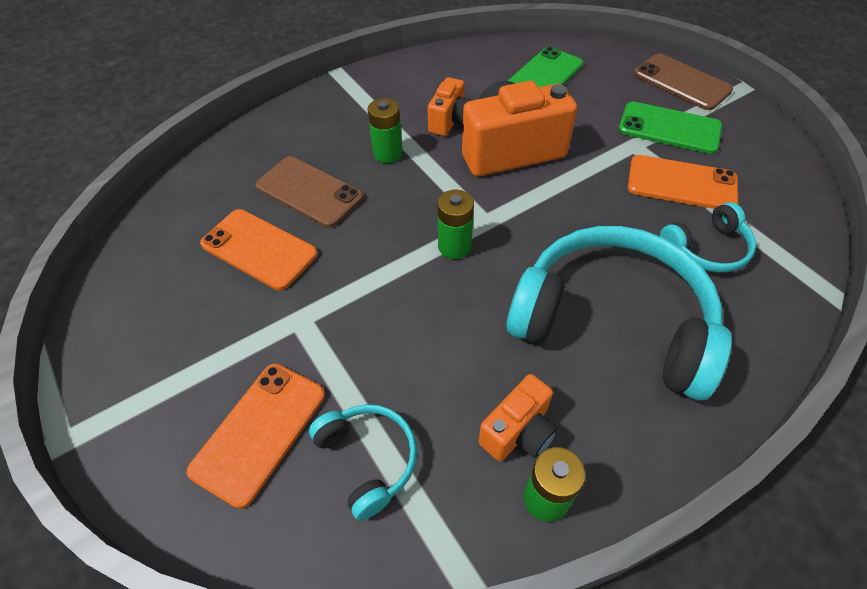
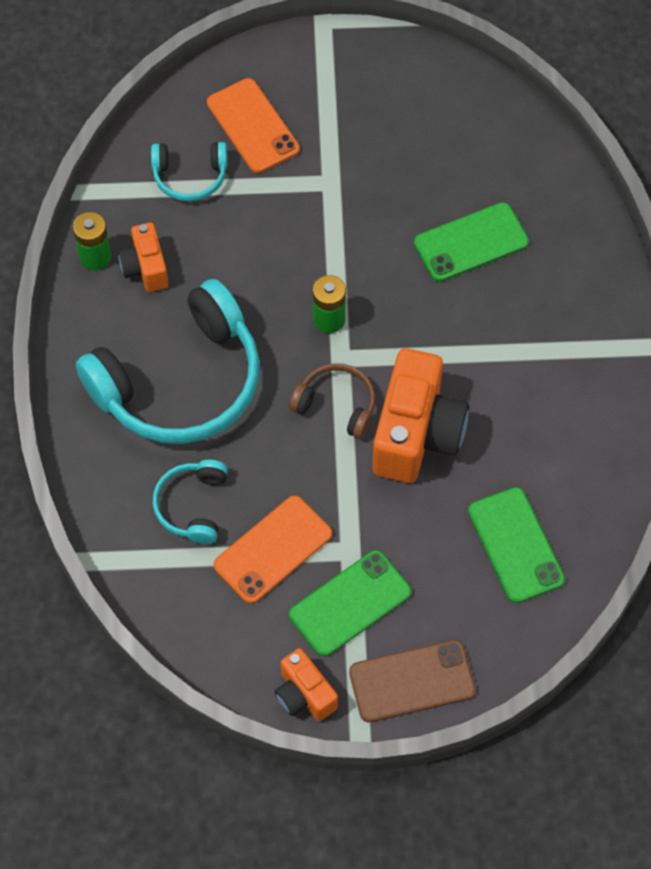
camera: 120 degrees right, 10 degrees up
orange phone [200,209,318,290] -> none
brown phone [255,156,363,228] -> green phone [414,202,529,282]
green battery [367,98,403,163] -> none
orange camera [428,77,472,136] -> orange camera moved to [274,648,338,721]
none -> brown headphones [289,363,376,439]

